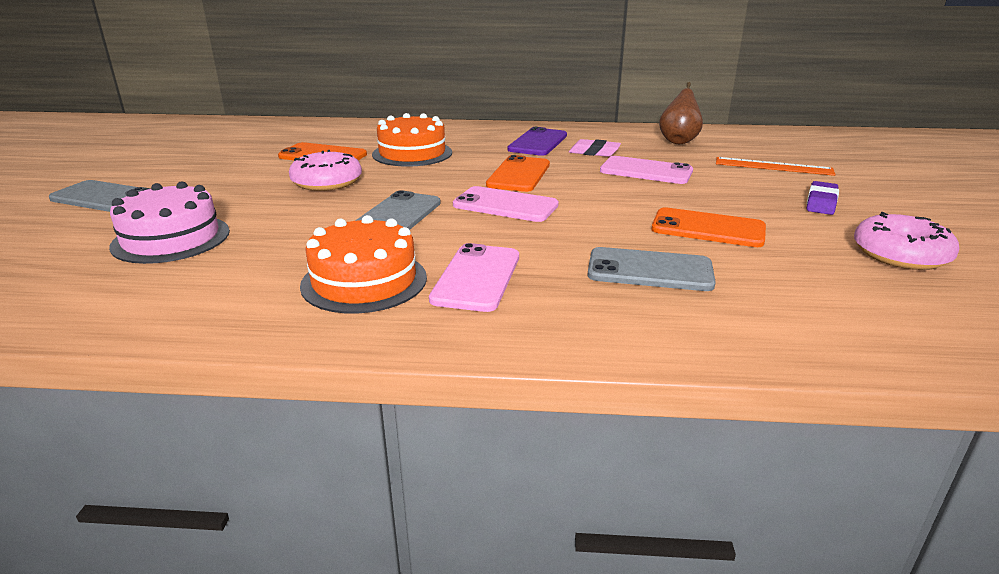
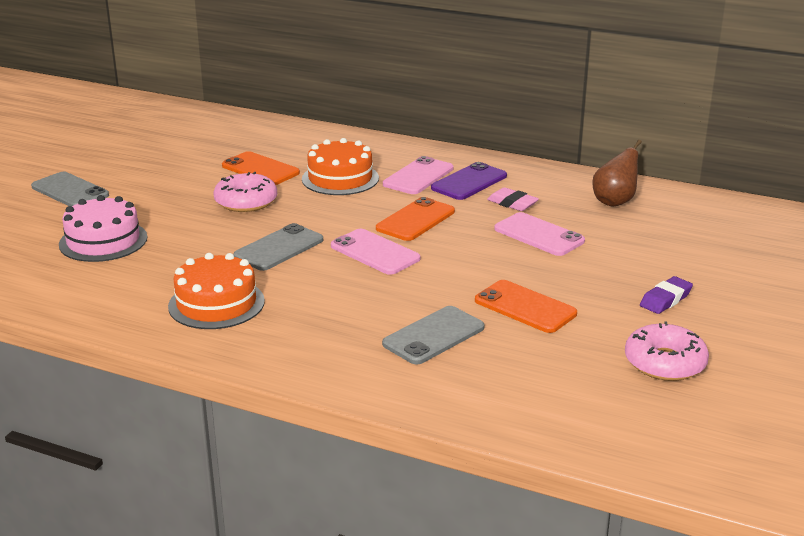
camera: 20 degrees right, 0 degrees up
pink phone [429,243,519,312] -> pink phone moved to [383,156,454,194]
grey phone [588,247,716,291] -> grey phone turned 75 degrees counterclockwise [382,306,484,364]
orange ruler [716,157,836,176] -> none

